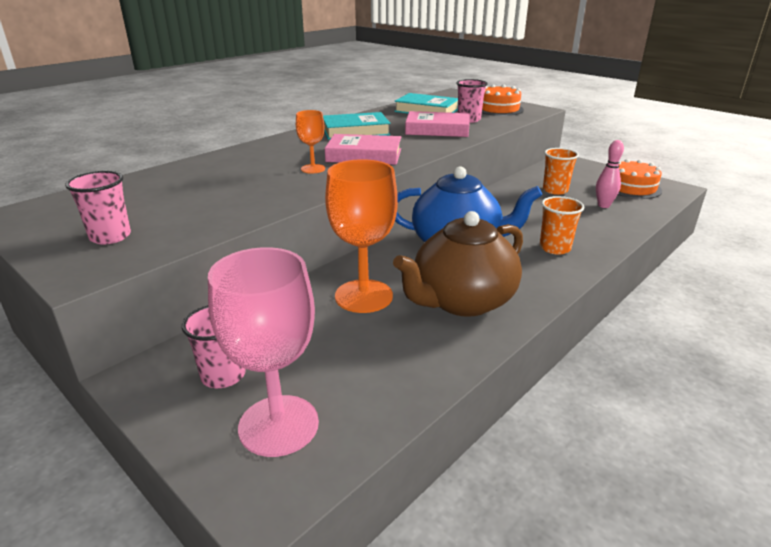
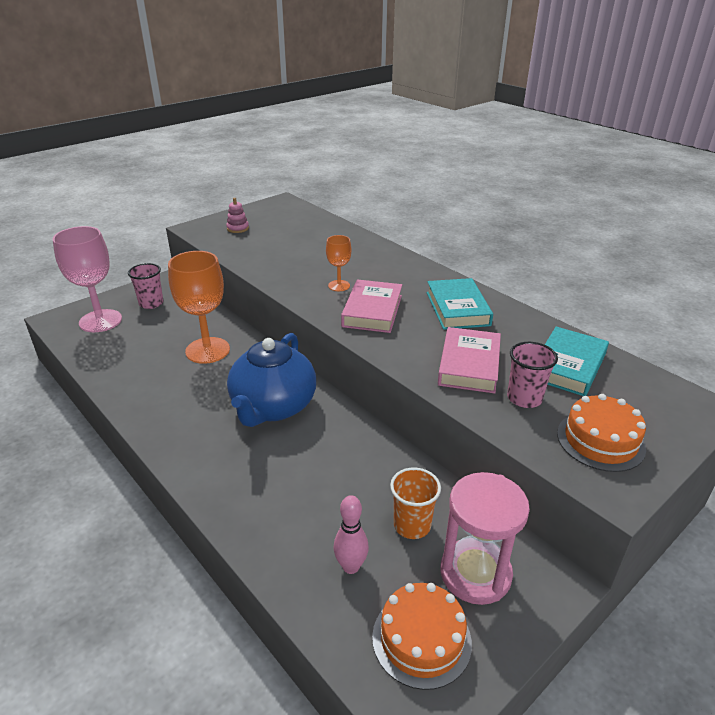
camera: 95 degrees right, 5 degrees up
pink cup [65,171,131,244] -> pink stacking toy [226,198,249,233]
brown teapot [393,211,523,317] -> none
orange cup [540,196,584,255] -> none
none -> pink hourglass [441,472,530,605]

